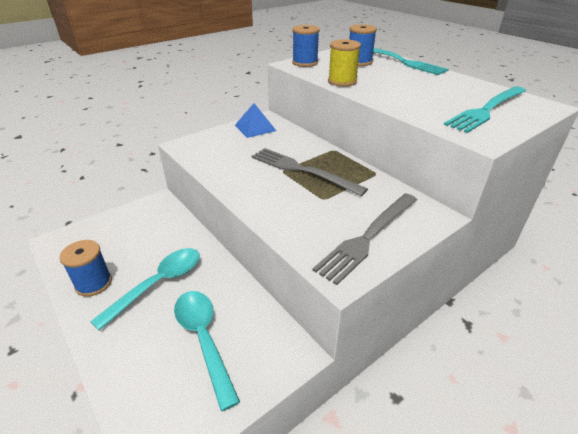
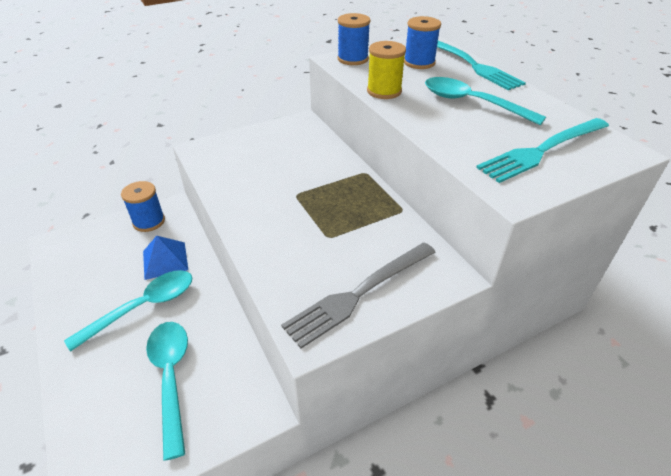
camera: 10 degrees right, 5 degrees up
blue spool [59,240,112,297] -> blue spool moved to [121,181,165,232]
blue pyramid [235,103,276,138] -> blue pyramid moved to [143,236,188,280]
grey fork [251,148,368,196] -> none
none -> turquoise spoon [425,77,546,125]

